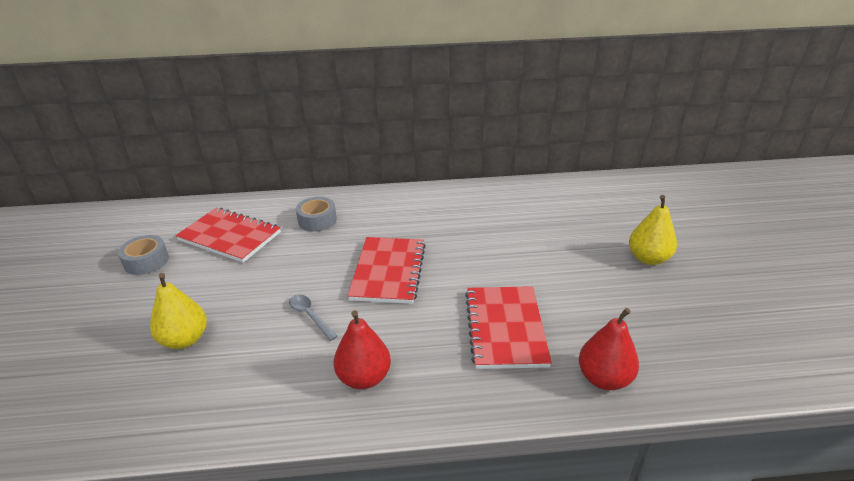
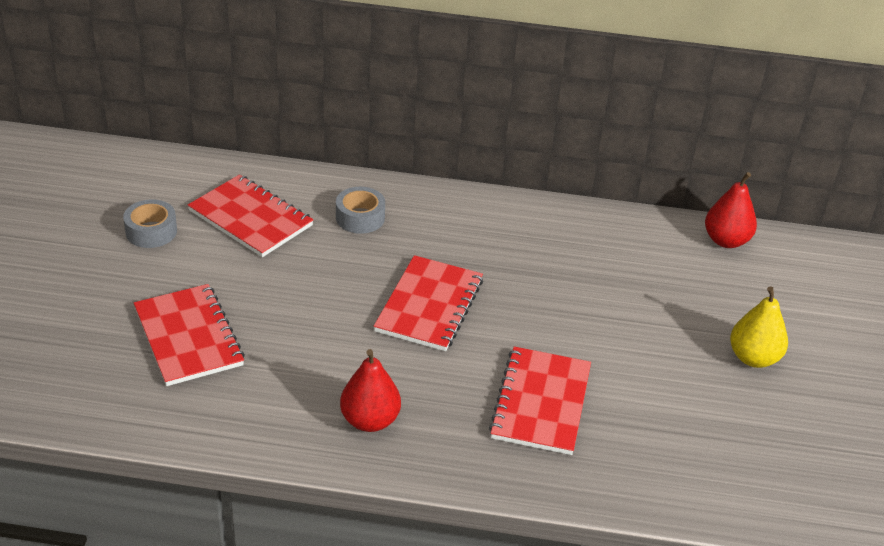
camera: 10 degrees right, 5 degrees up
yellow pear [150,273,207,349] -> red notebook [134,284,245,386]
grey spoon [289,294,338,341] -> none
red pear [579,308,639,390] -> red pear moved to [705,172,757,248]

